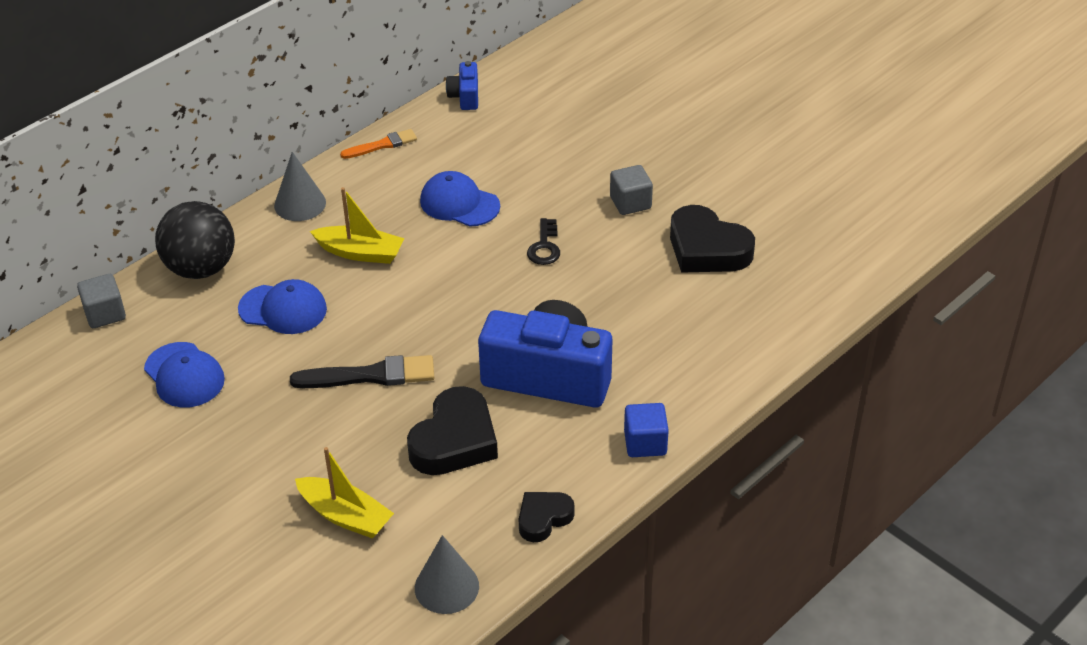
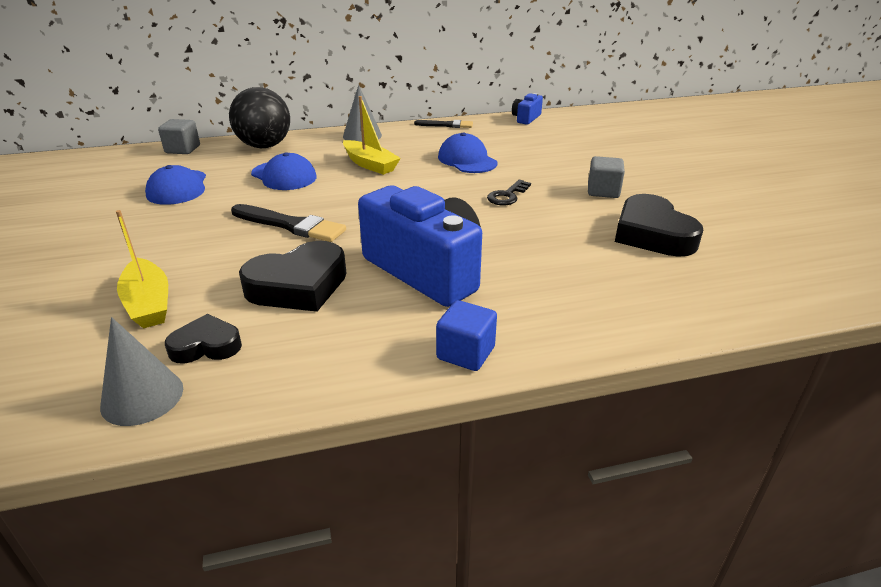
camera: 30 degrees right, 10 degrees down
orange brush [340,129,417,159] -> black brush [414,120,473,128]
black heart [519,492,575,542] -> black heart moved to [165,314,242,364]

